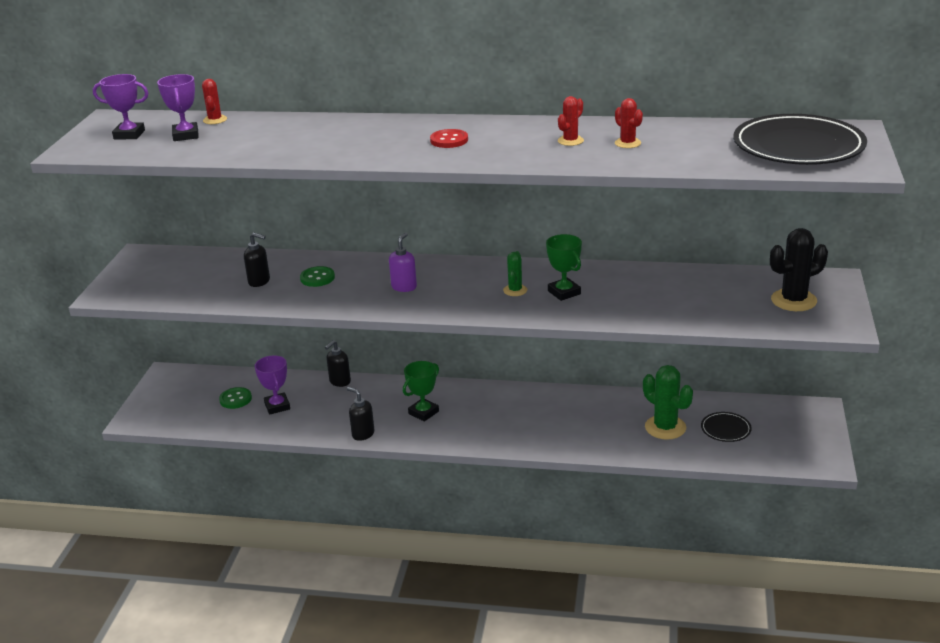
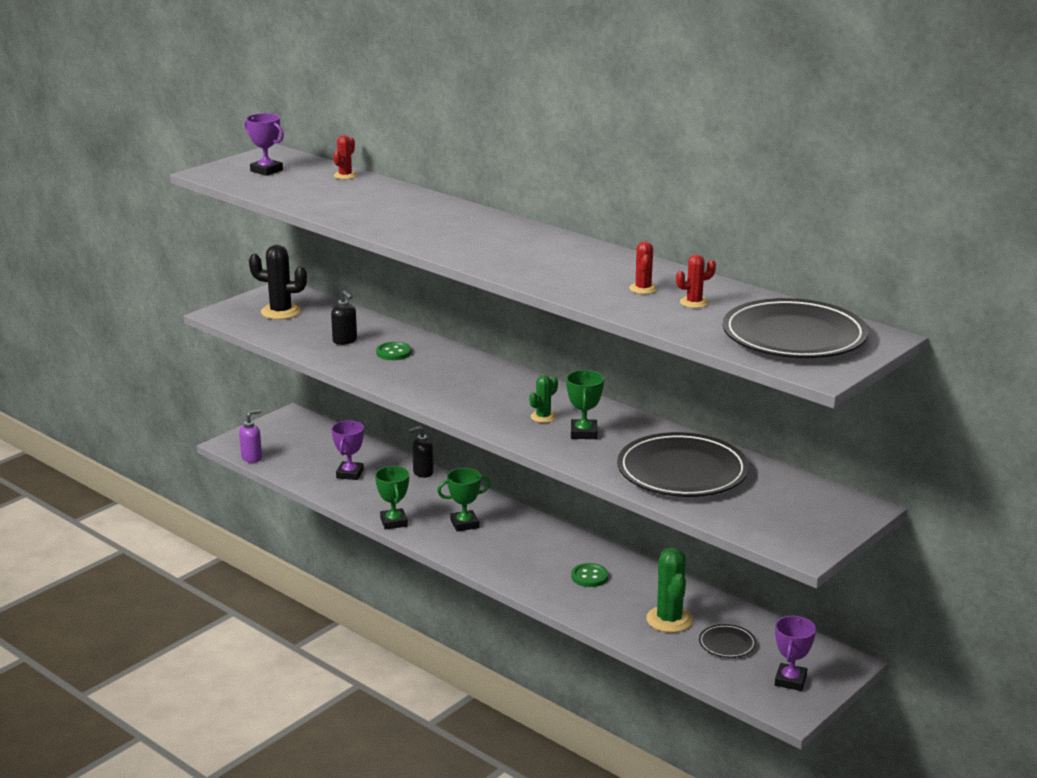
camera: 30 degrees right, 5 degrees down
purple trophy [157,74,199,141] -> purple trophy moved to [775,616,816,691]
green button [219,387,252,409] -> green button moved to [571,563,608,587]
black soap dispenser [347,387,375,441] -> green trophy [375,466,409,530]
purple soap dispenser [389,233,417,292] -> purple soap dispenser moved to [239,410,262,463]
red button [430,129,468,148] -> none
red cactus [558,96,584,146] -> red cactus moved to [676,254,716,308]
black cactus [770,228,828,311] -> black cactus moved to [249,245,307,320]
none -> black plate [617,432,749,497]

